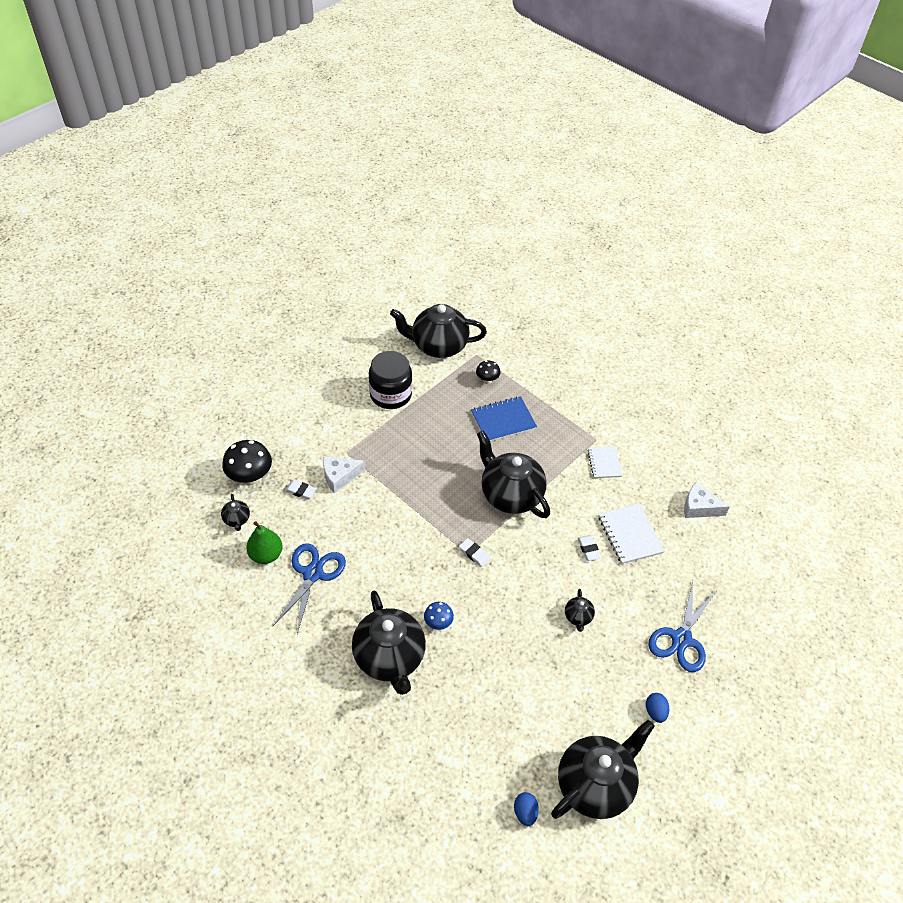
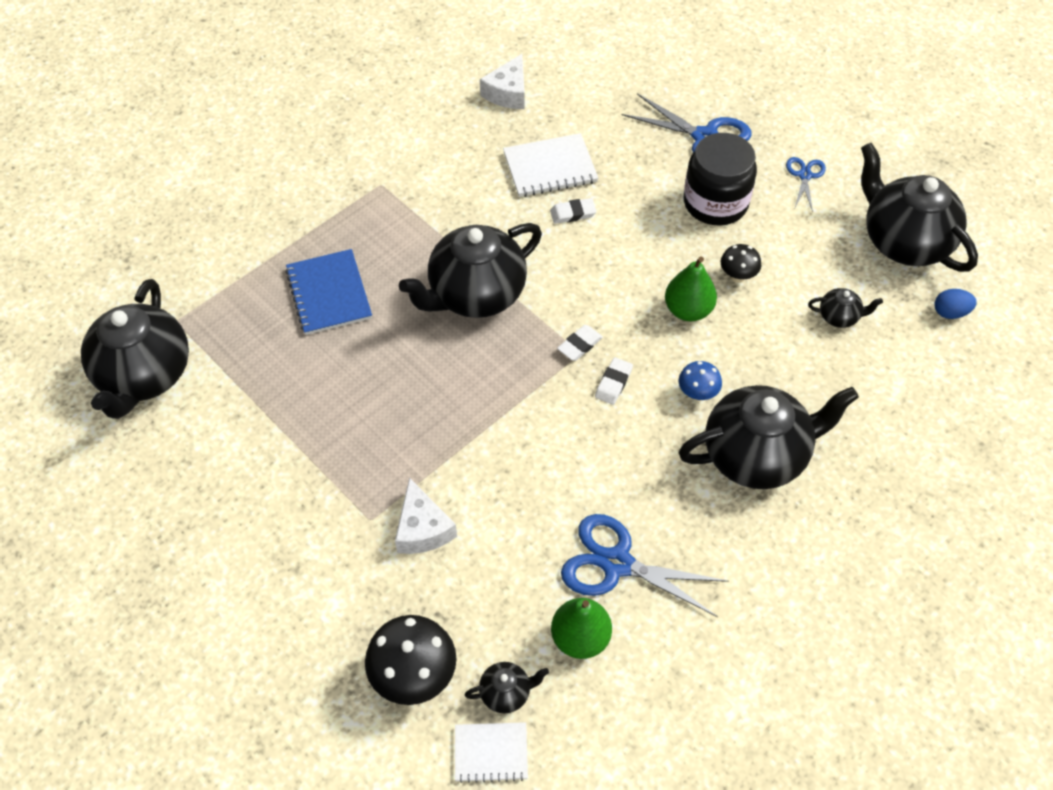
camera: 85 degrees left, 5 degrees up
white eraser [285,480,317,500] -> white eraser moved to [595,357,633,405]
black jar [369,351,412,409] -> black jar moved to [684,133,757,225]
black mushroom [476,360,500,384] -> black mushroom moved to [721,244,761,283]
black teapot [565,589,595,632] -> black teapot moved to [808,288,883,328]
white notebook [588,447,622,478] -> white notebook moved to [455,722,528,783]
blue egg [646,693,669,723] -> blue scissors [786,157,826,212]
none -> green pear [665,257,717,321]

